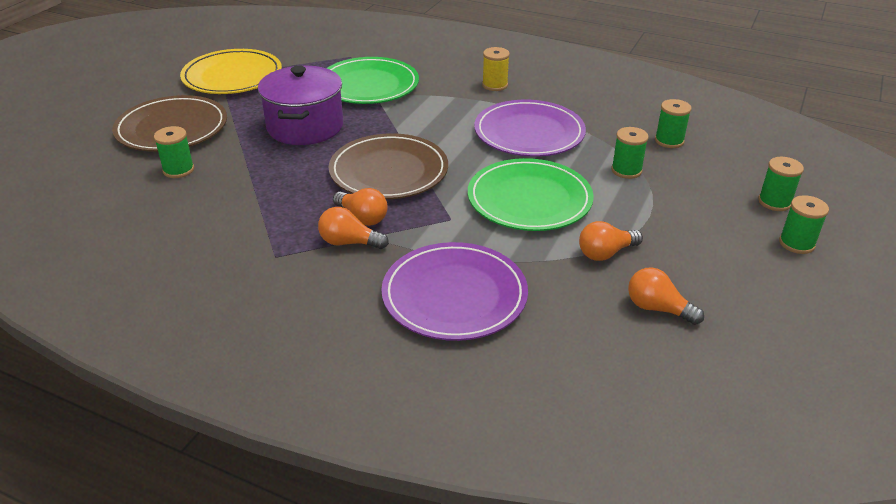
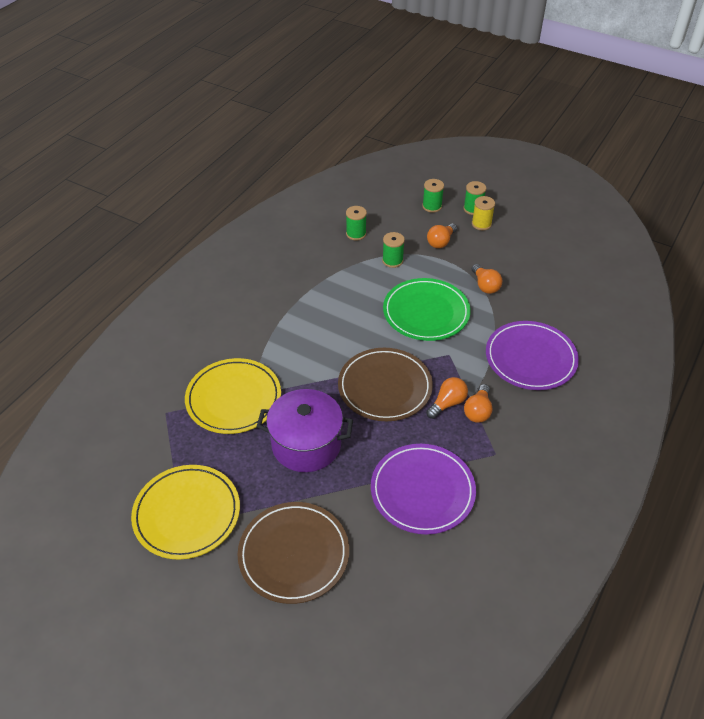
camera: 85 degrees left, 10 degrees up
green spool [154,126,194,178] -> none
green plate [327,57,419,104] -> yellow plate [185,358,281,434]
purple plate [474,100,586,157] -> purple plate moved to [371,444,476,534]
yellow spool [482,47,510,91] -> yellow spool moved to [472,196,495,230]
orange light bulb [628,267,704,325] -> orange light bulb moved to [427,223,457,248]

